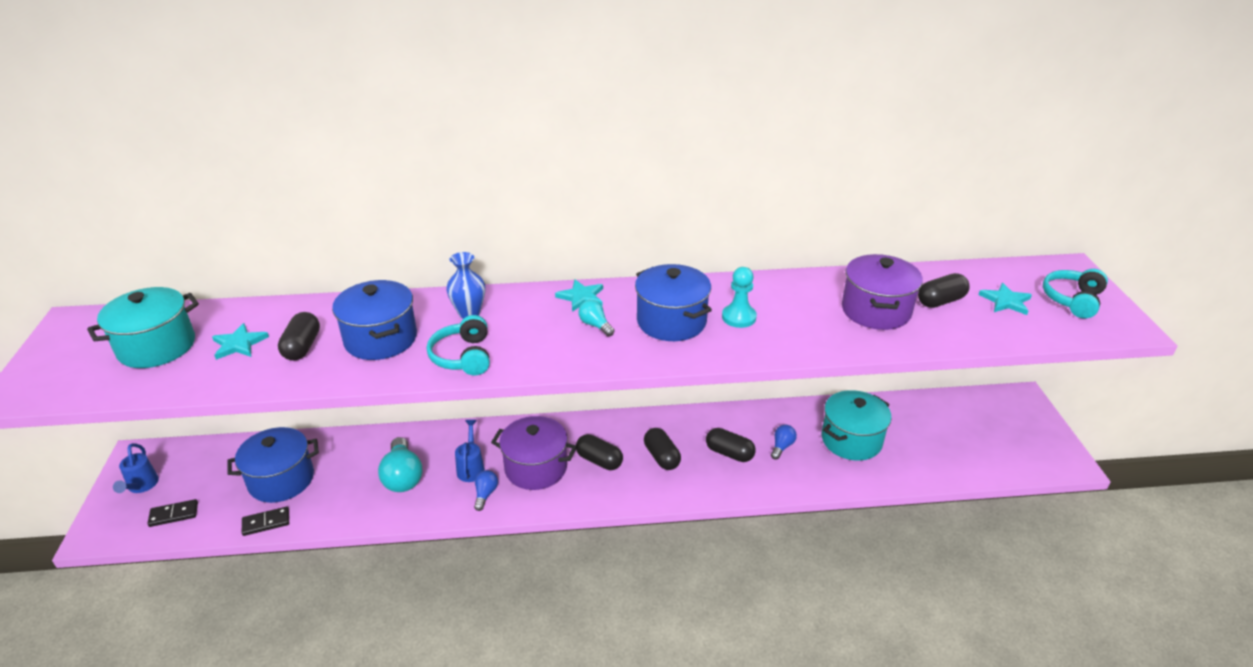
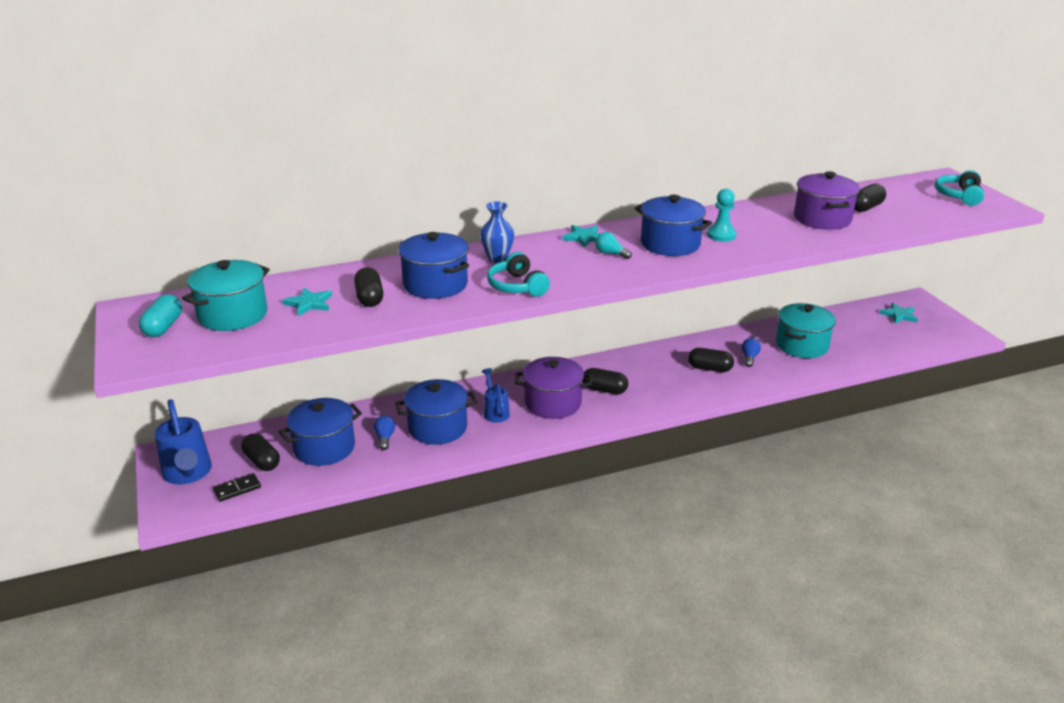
camera: 15 degrees left, 5 degrees down
blue watering can [113,443,159,493] -> blue watering can [155,399,212,485], size x1.72
black domino [242,507,289,536] -> none
turquoise light bulb [378,437,422,492] -> blue pot [396,379,477,445]
blue light bulb [474,470,498,511] -> blue light bulb moved to [374,415,395,450]
black capsule [644,428,681,470] -> black capsule moved to [241,434,280,471]
turquoise star [978,283,1032,315] -> turquoise star moved to [879,303,918,324]
none -> turquoise capsule [139,294,182,337]

